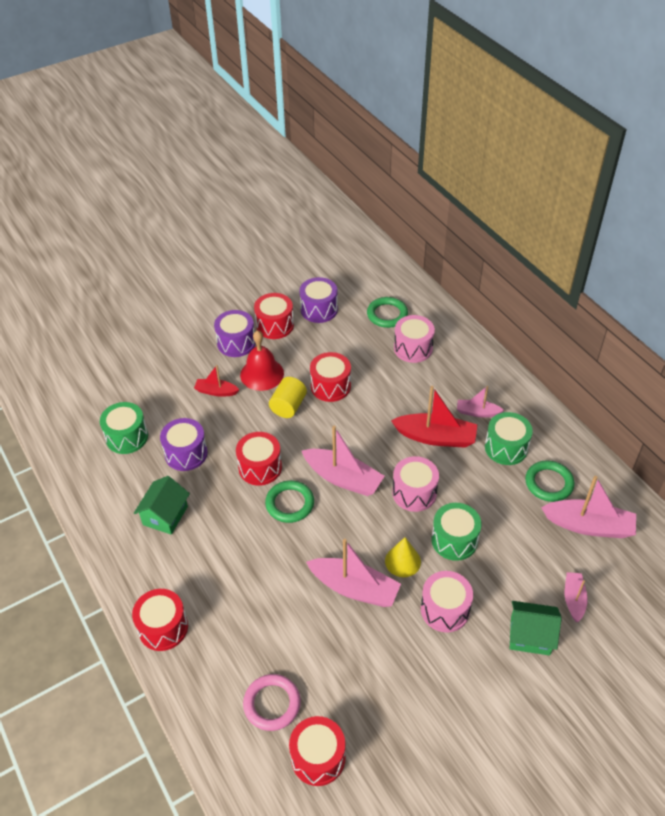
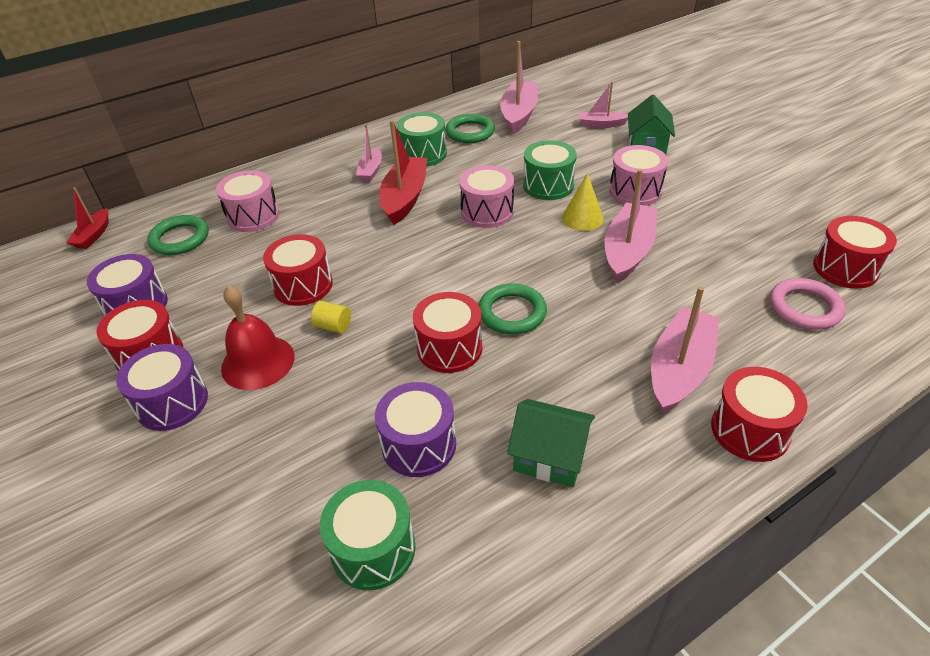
camera: 90 degrees left, 5 degrees down
red boat [194,365,240,397] -> red boat moved to [66,187,108,249]
yellow cylinder [269,377,307,418] -> yellow cylinder [311,301,351,333], size x0.63
pink boat [301,426,385,496] -> pink boat moved to [651,286,719,414]

